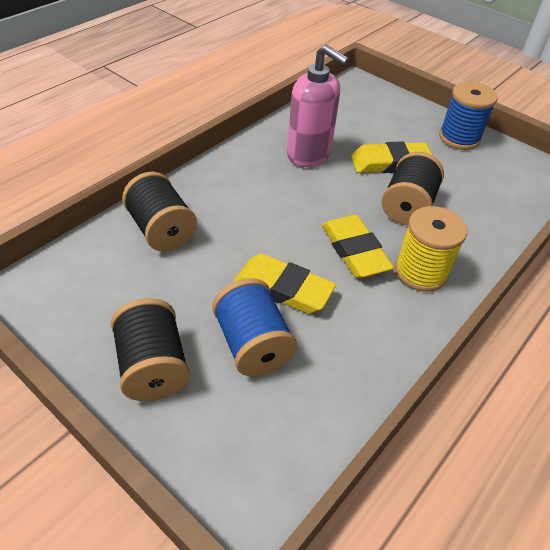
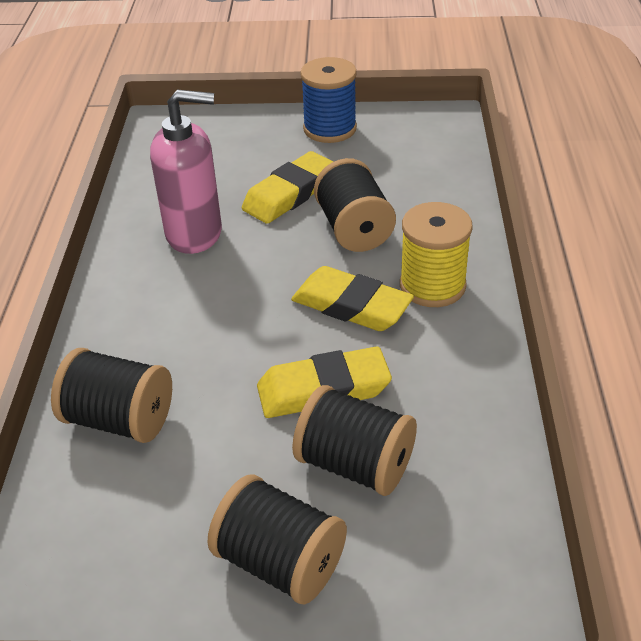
camera: 35 degrees left, 5 degrees down
blue spool [212,278,297,376] -> black spool [292,385,417,496]

